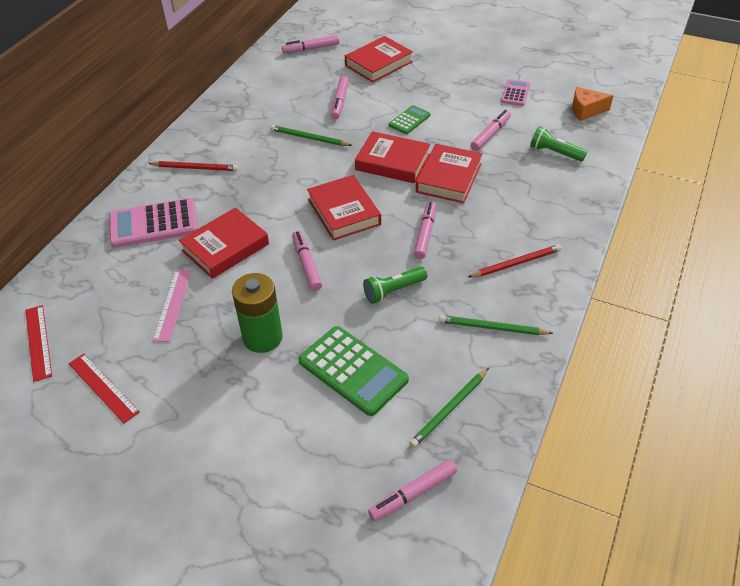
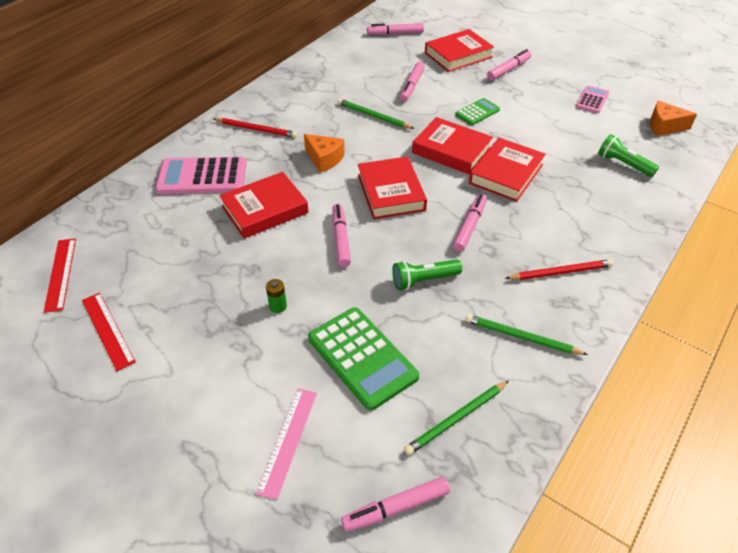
camera: 10 degrees right, 0 degrees up
pink ruler [152,270,191,342] -> pink ruler moved to [256,388,317,500]
green battery [232,273,283,353] -> green battery [266,279,287,313], size x0.42
pink marker [471,110,511,151] -> pink marker moved to [487,49,531,80]
none -> orange cheese [304,134,345,173]

